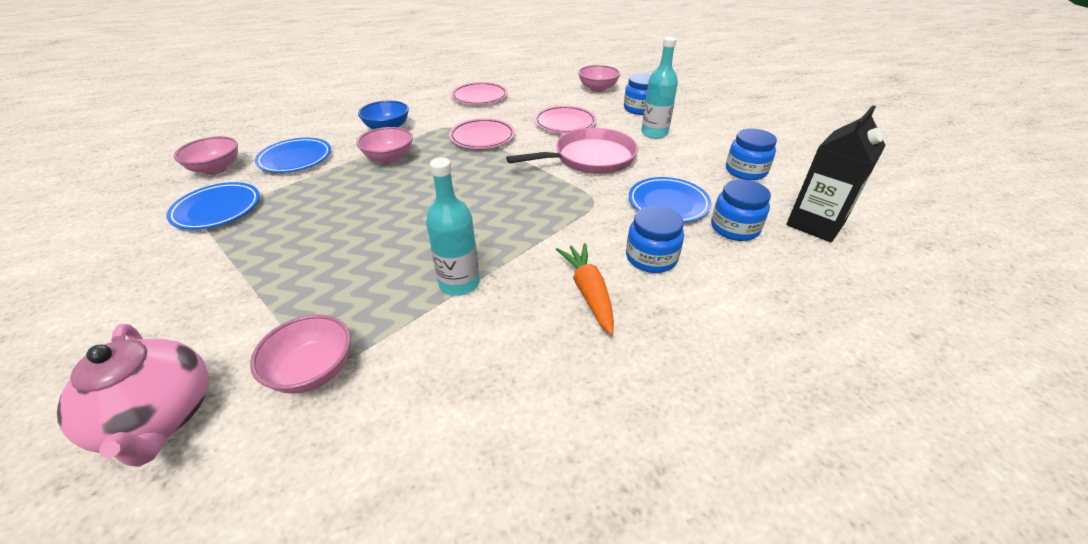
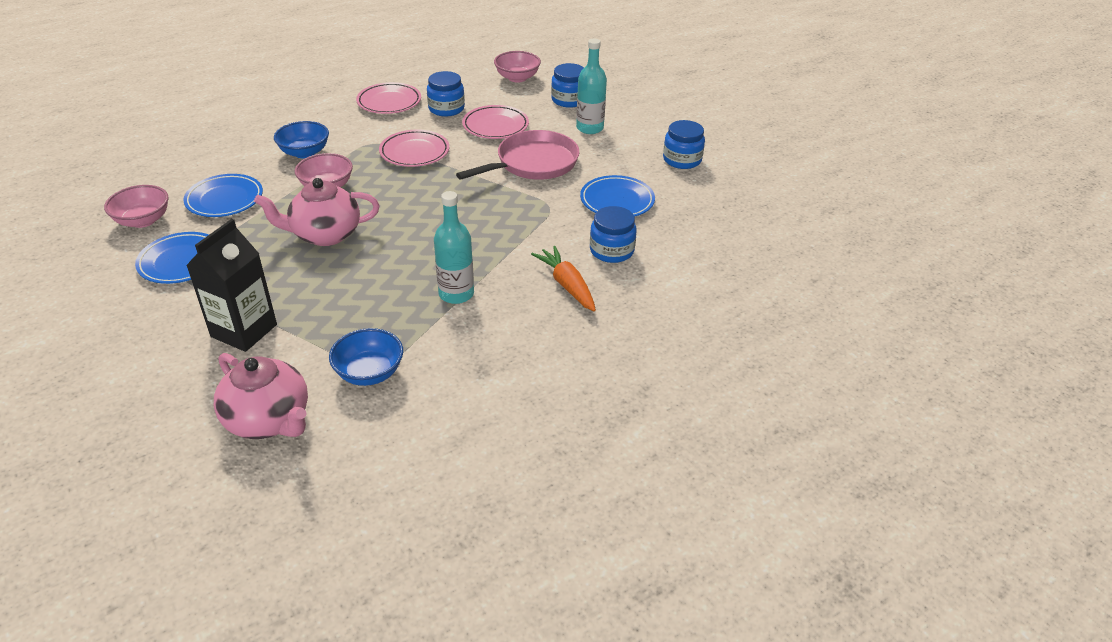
camera: 15 degrees left, 0 degrees up
pink bowl [250,314,351,394] -> blue bowl [329,328,403,386]
blue jar [711,179,771,241] -> blue jar moved to [427,71,465,117]
black carton [786,105,886,242] -> black carton moved to [186,219,277,352]
none -> pink teapot [254,178,379,246]

